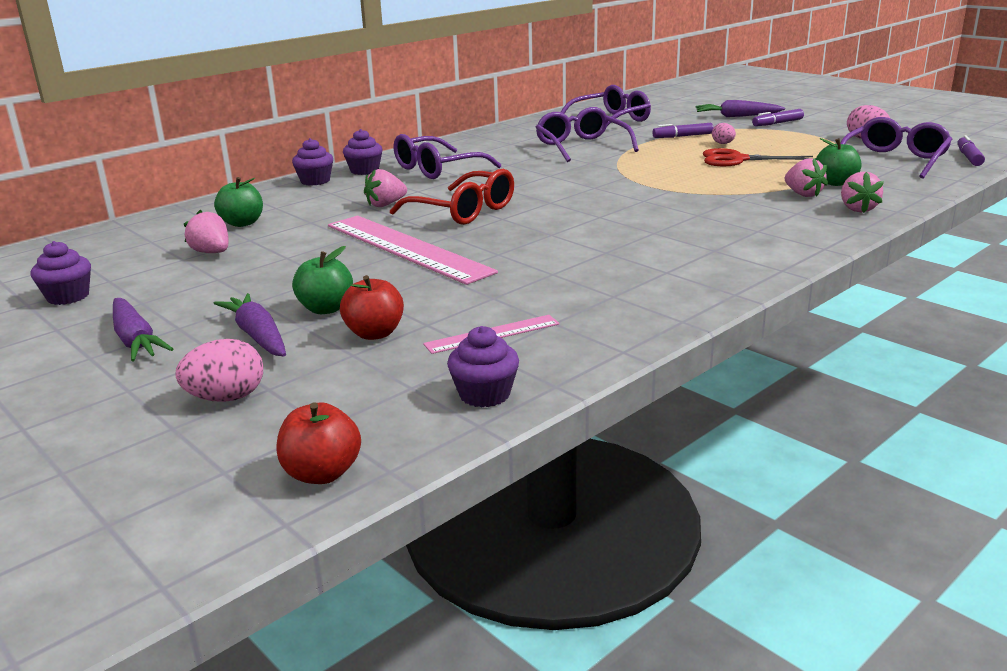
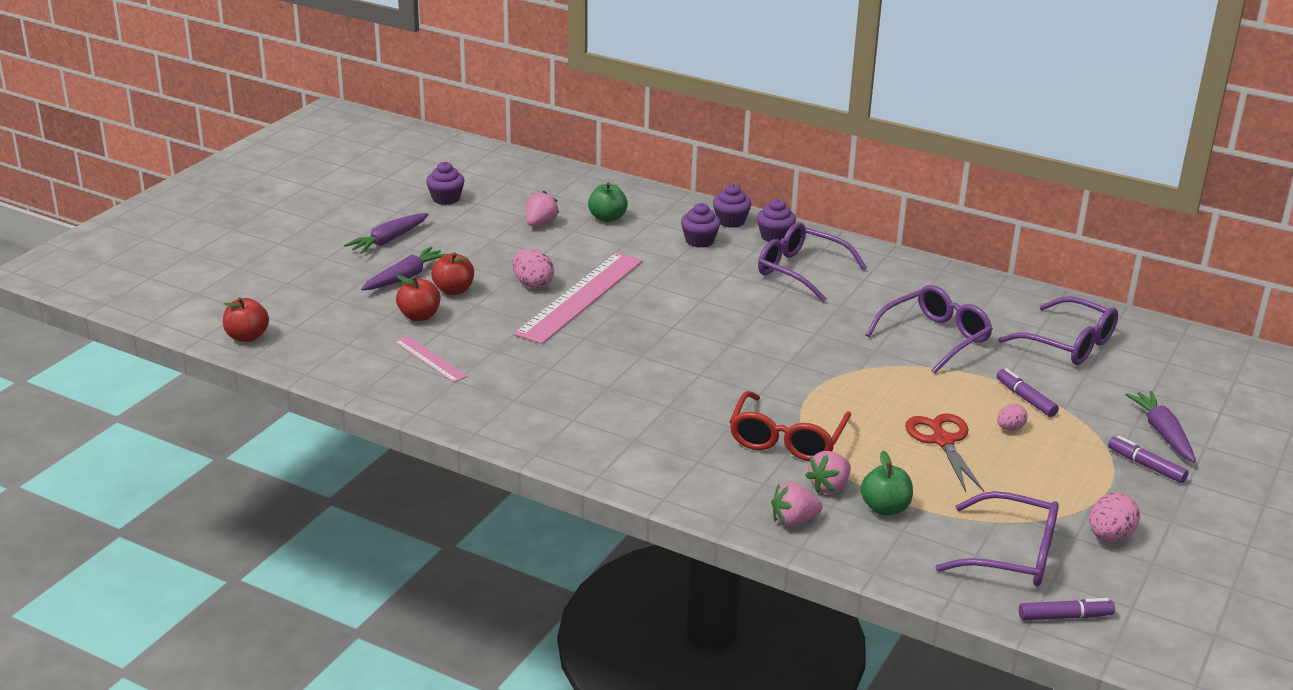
camera: 70 degrees right, 5 degrees up
pink egg [175,339,263,402] -> pink egg moved to [512,249,554,289]
green apple [292,246,353,314] -> red apple [431,252,474,295]
pink strawberry [364,169,407,207] -> none
red glasses [390,169,514,225] -> red glasses moved to [730,391,851,461]
purple cupcake [447,326,519,407] -> purple cupcake moved to [681,203,720,248]

